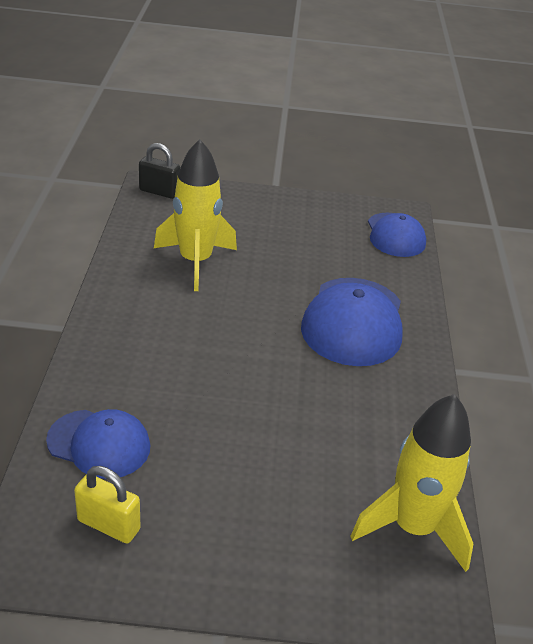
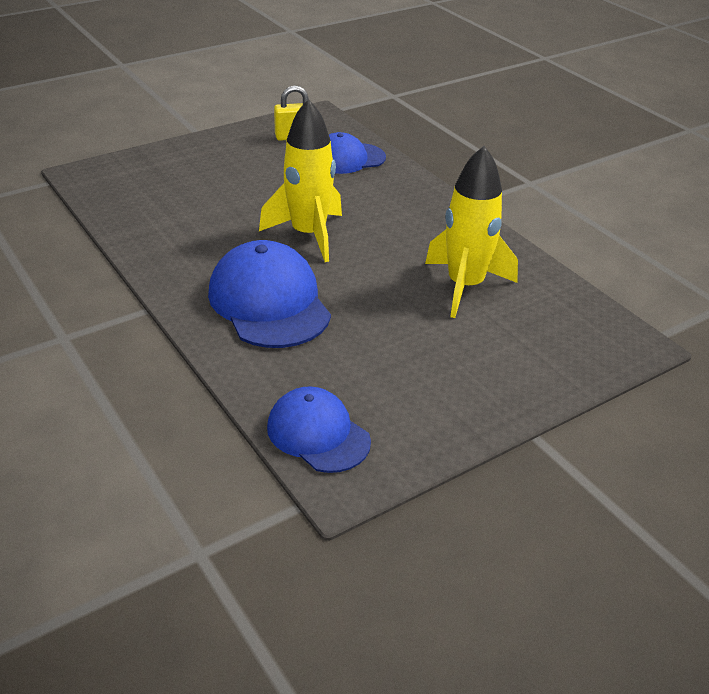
camera: 145 degrees right, 0 degrees up
black padlock [139,143,180,199] -> none
yellow rocket [350,394,473,572] -> yellow rocket moved to [259,99,342,262]

